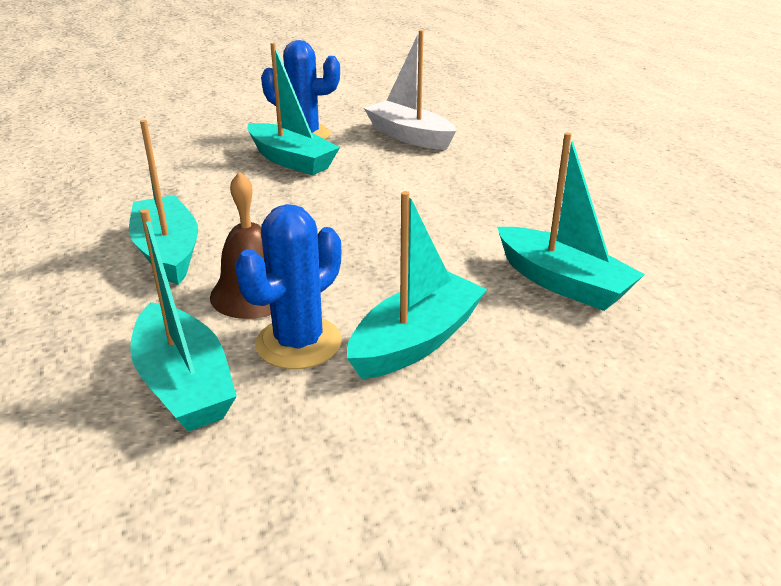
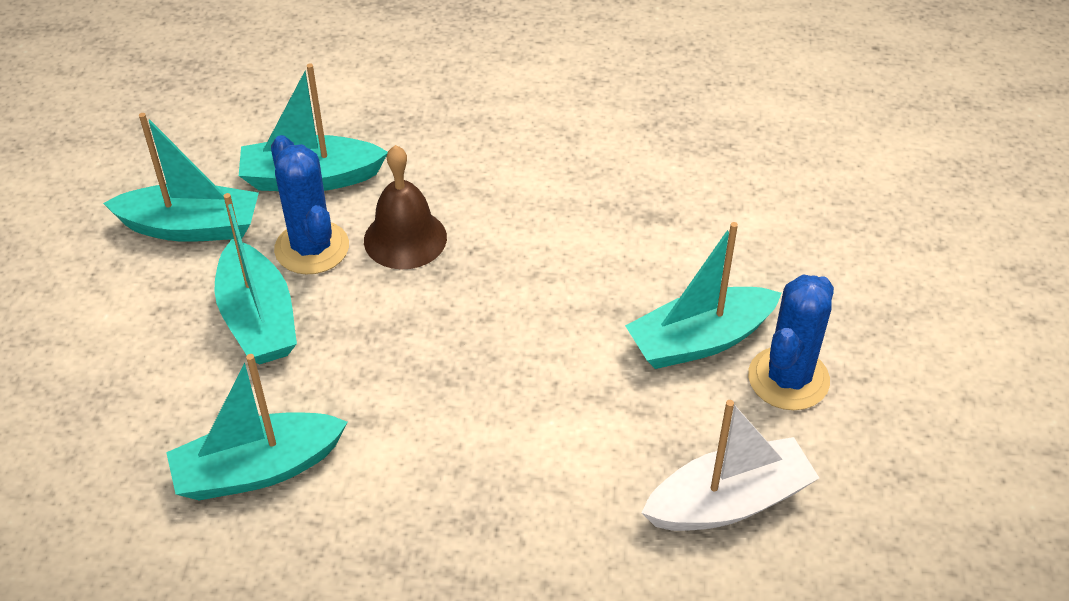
camera: 115 degrees right, 15 degrees up
turquoise boat [129,120,198,285] -> turquoise boat moved to [103,113,259,242]

